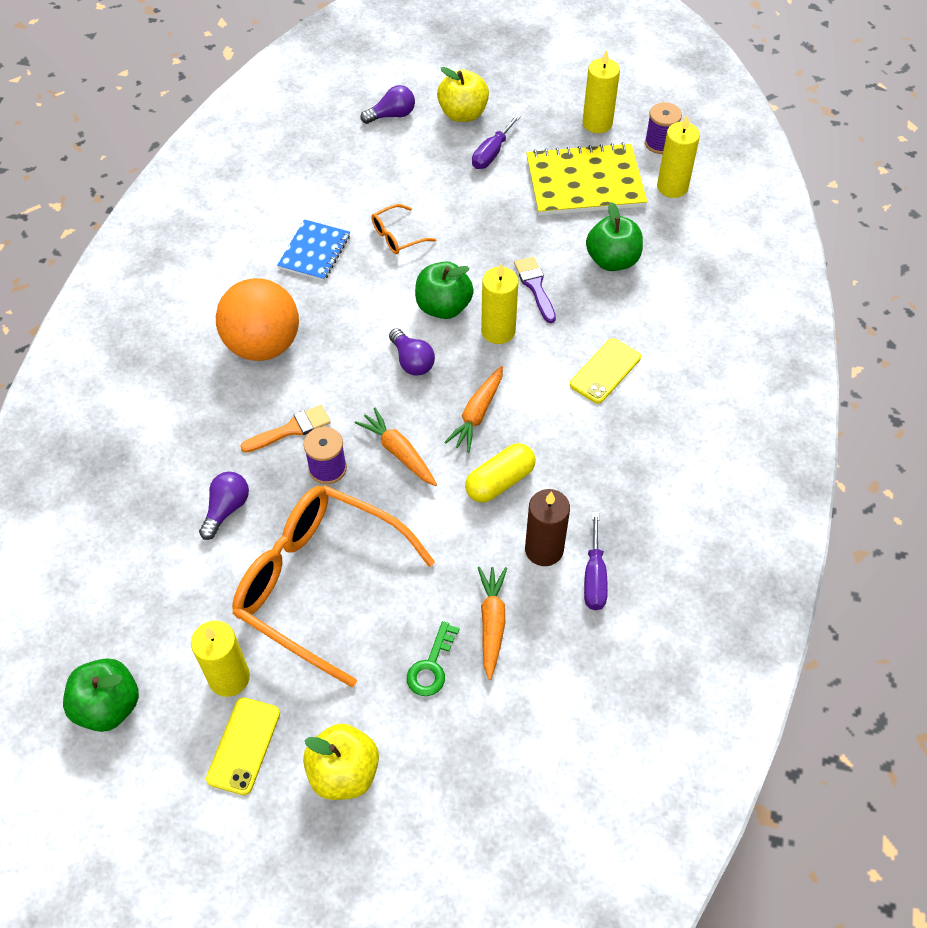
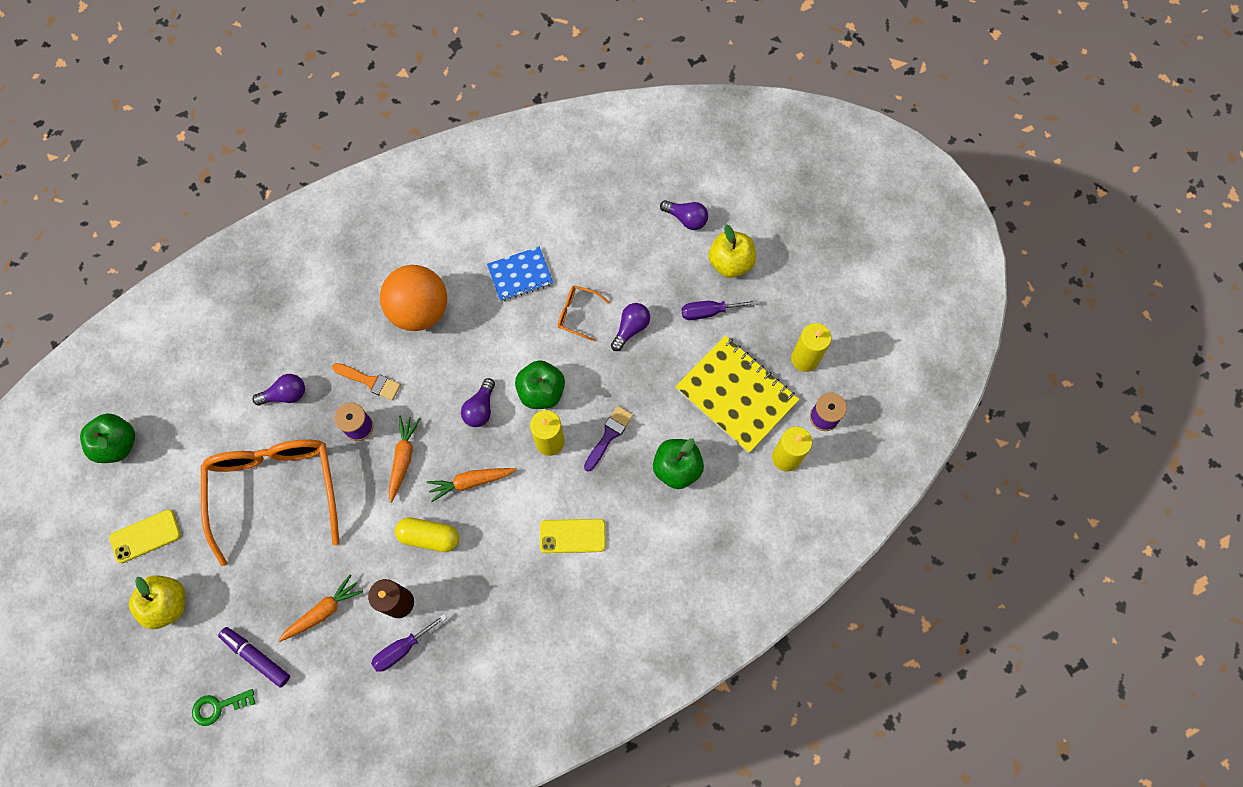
camera: 50 degrees right, 15 degrees up
yellow candle [191,621,250,697] -> none
green key [407,621,460,696] -> green key moved to [192,689,255,726]
none -> purple marker [218,627,290,688]
none -> purple light bulb [611,303,650,351]

